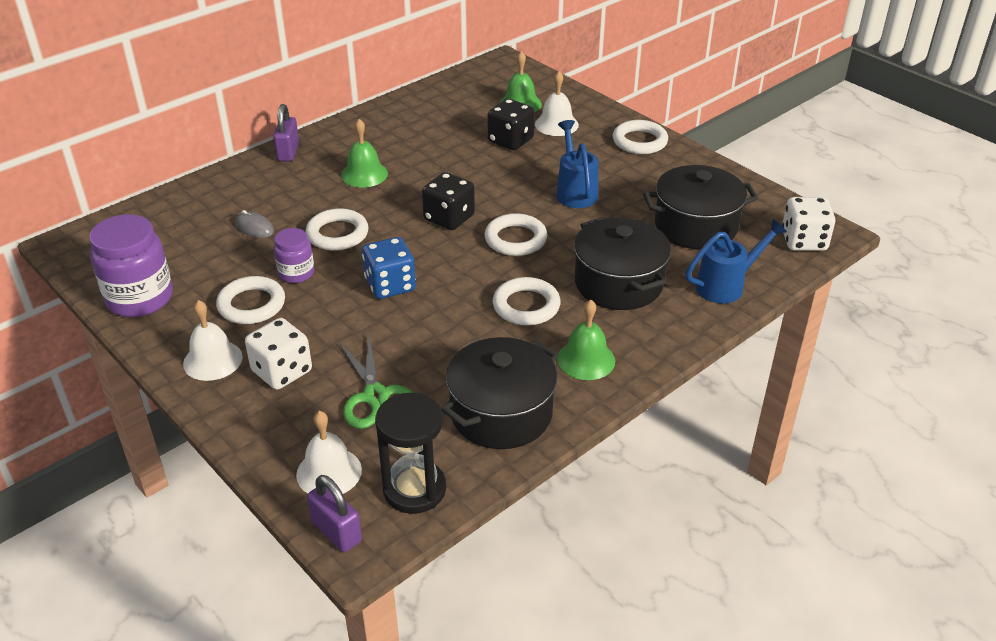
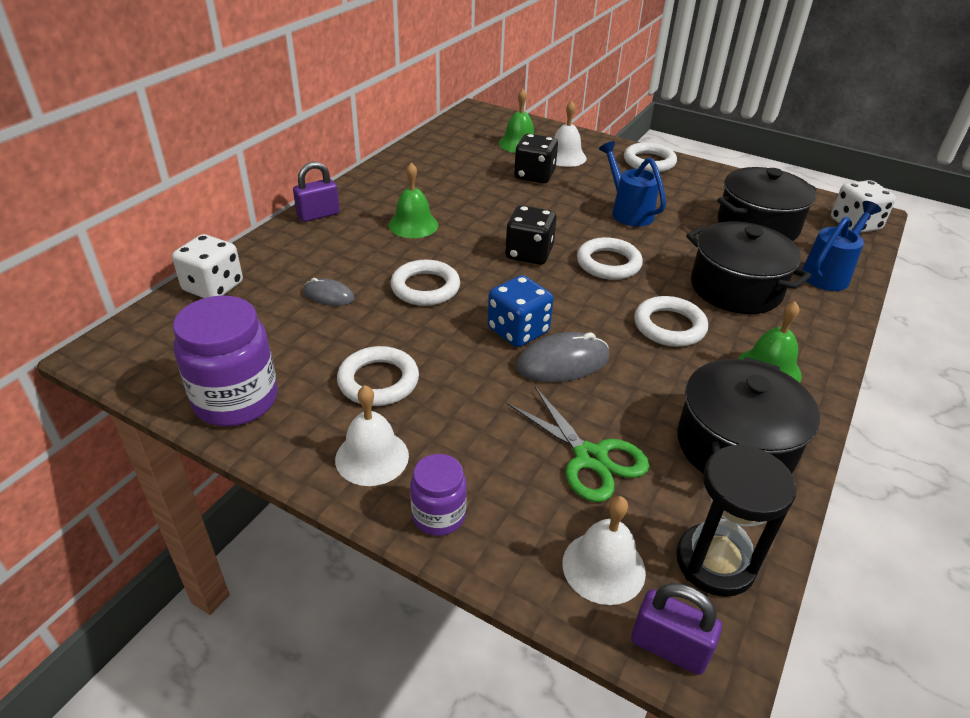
camera: 20 degrees left, 0 degrees up
white dice [245,318,312,390] -> white dice moved to [172,234,243,298]
purple padlock [273,104,299,161] -> purple padlock turned 75 degrees clockwise [293,162,340,222]
purple jar [274,228,314,283] -> purple jar moved to [410,454,467,536]
none -> grey mouse [516,332,609,383]

